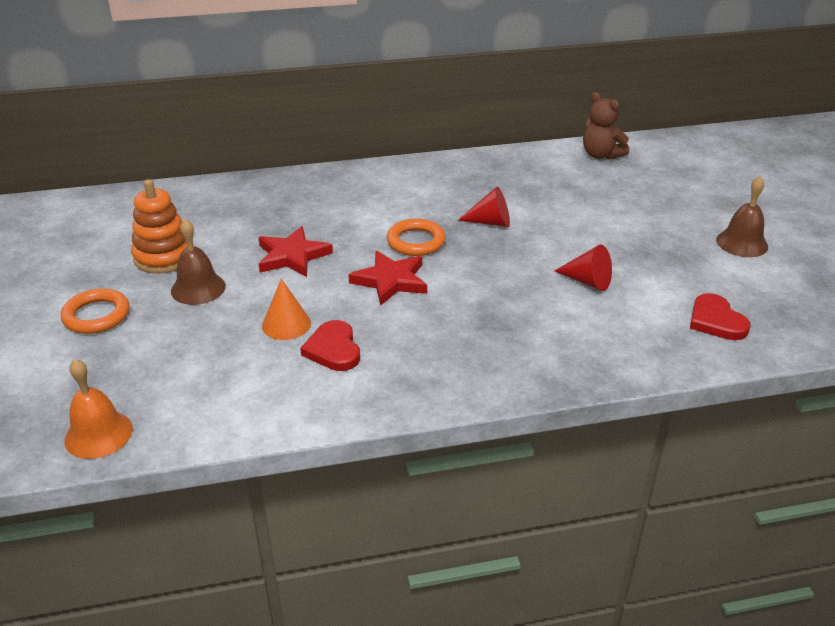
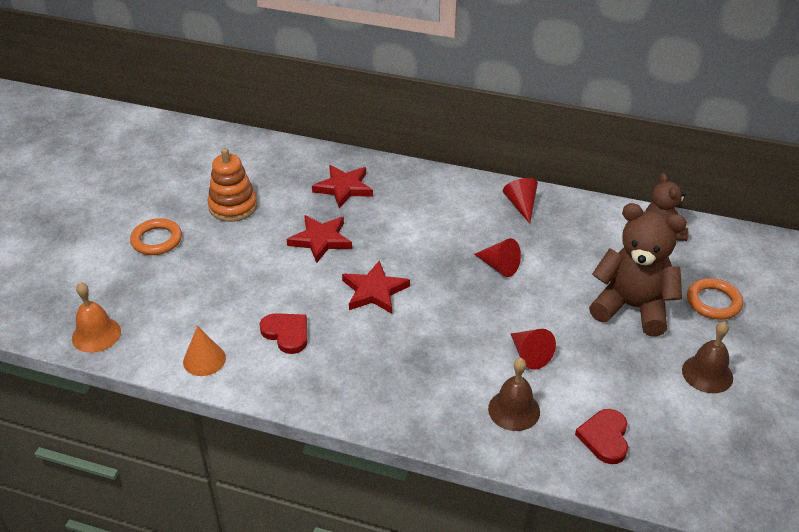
camera: 30 degrees right, 5 degrees up
brown bell [171,219,226,305] -> brown bell moved to [488,358,540,431]
orange cone [262,279,311,340] -> orange cone moved to [183,326,226,376]
red heart [300,320,360,371] -> red heart turned 120 degrees clockwise [260,313,307,354]
orange ring [387,219,446,256] -> orange ring moved to [687,278,743,320]
none -> red star [312,165,373,208]
none -> red cone [503,178,538,223]
none -> brown teddy bear [589,203,687,337]

